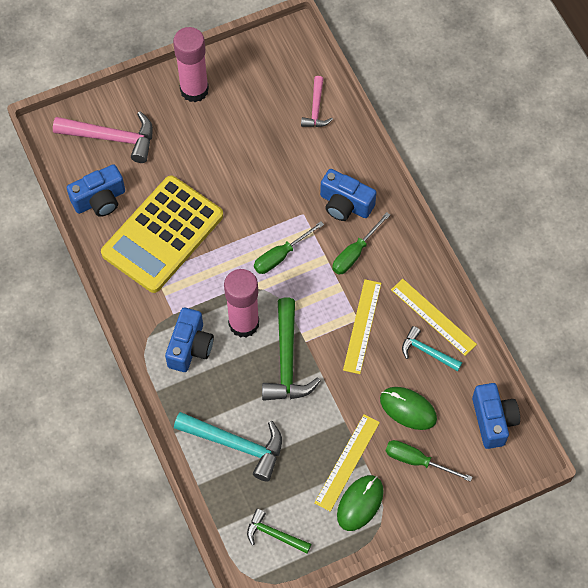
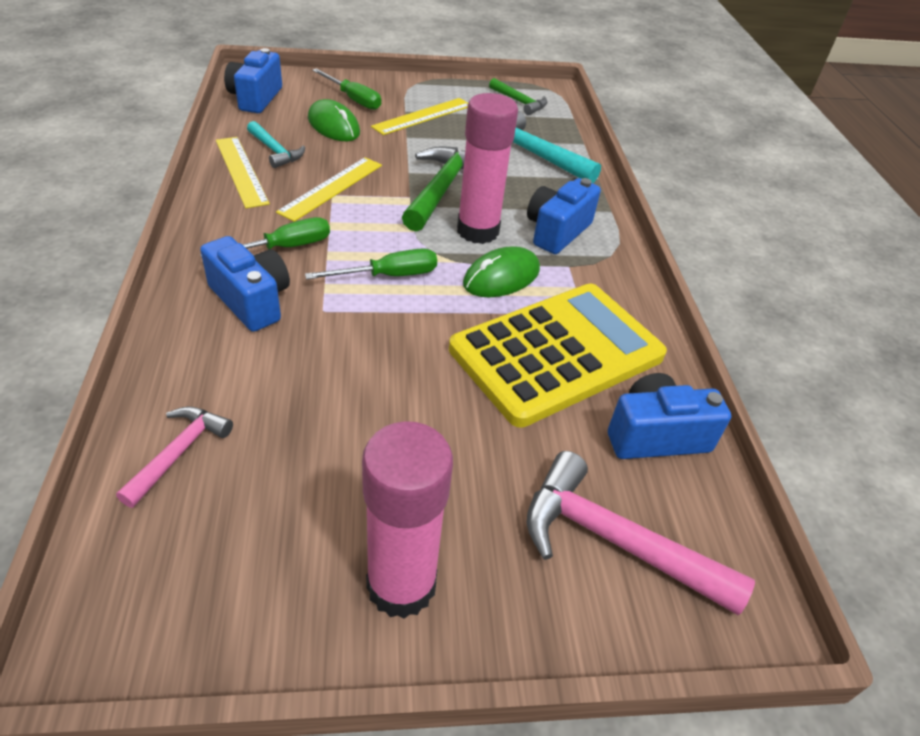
camera: 165 degrees left, 20 degrees down
green mouse [337,475,384,531] -> green mouse moved to [463,246,540,297]

